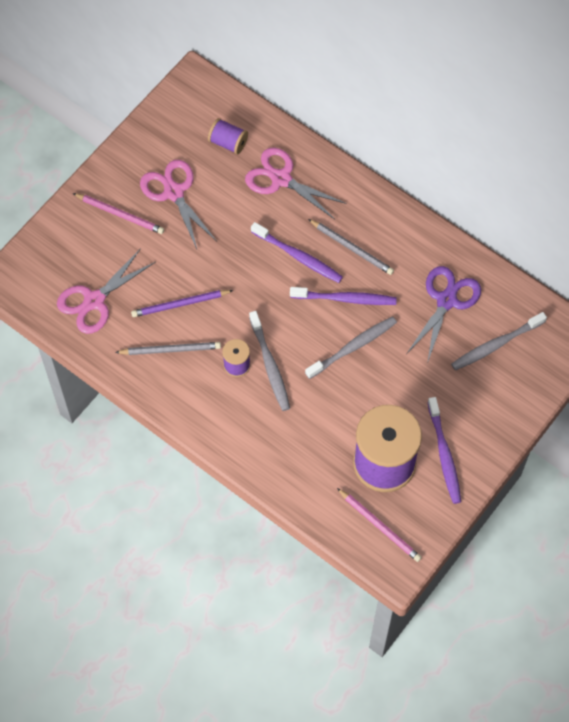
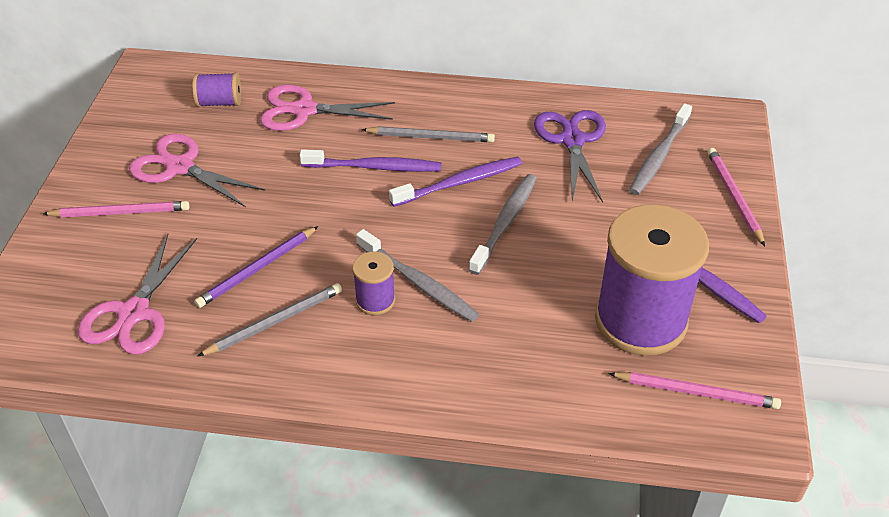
camera: 30 degrees left, 20 degrees down
none -> pink pencil [707,148,765,246]

